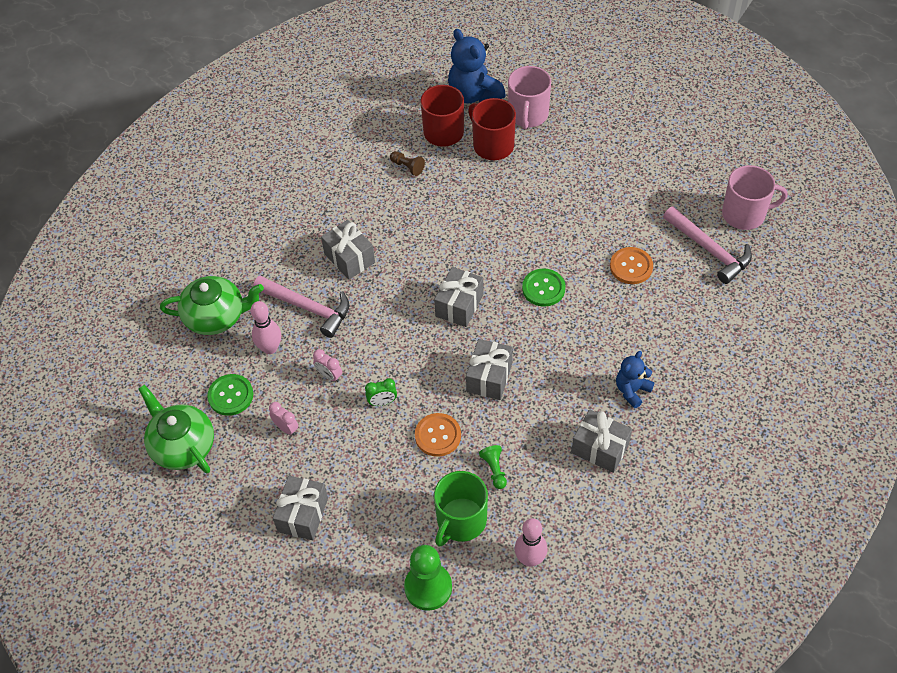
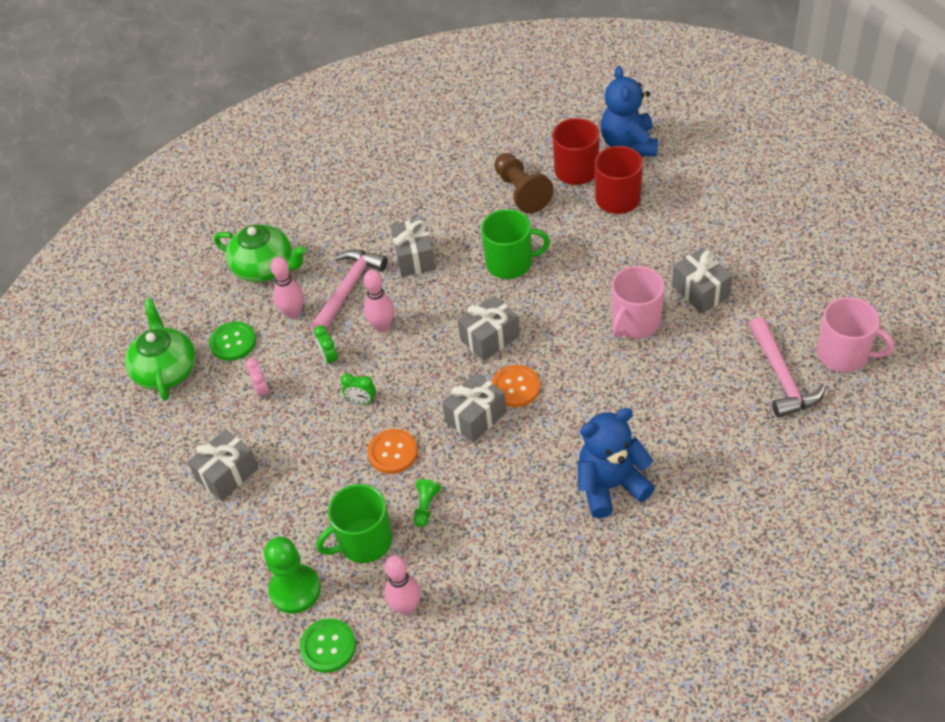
camera: 30 degrees right, 5 degrees down
pink hammer [253,276,349,338] -> pink hammer turned 120 degrees counterclockwise [311,250,388,330]
pink clock [313,349,342,382] -> green clock [314,325,338,366]
brown pawn [390,151,425,176] -> brown pawn [494,153,554,213], size x1.95
pink mug [508,66,551,129] -> pink mug moved to [612,266,665,338]
green button [522,268,566,307] -> green button moved to [300,618,356,673]
grey gift [571,409,632,473] -> grey gift moved to [672,248,733,314]
orange button [610,247,653,284] -> orange button moved to [492,365,540,407]
blue teddy bear [616,351,655,409] -> blue teddy bear [577,408,655,518], size x1.71
none -> pink bowling pin [363,270,395,332]
none -> green mug [481,209,550,279]

